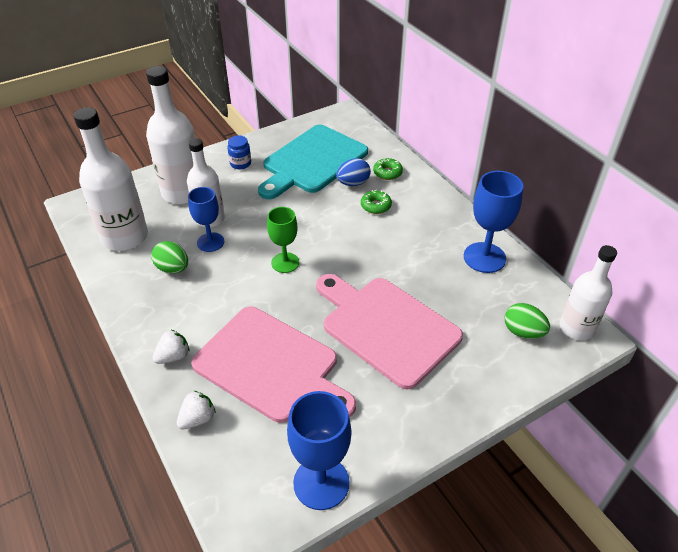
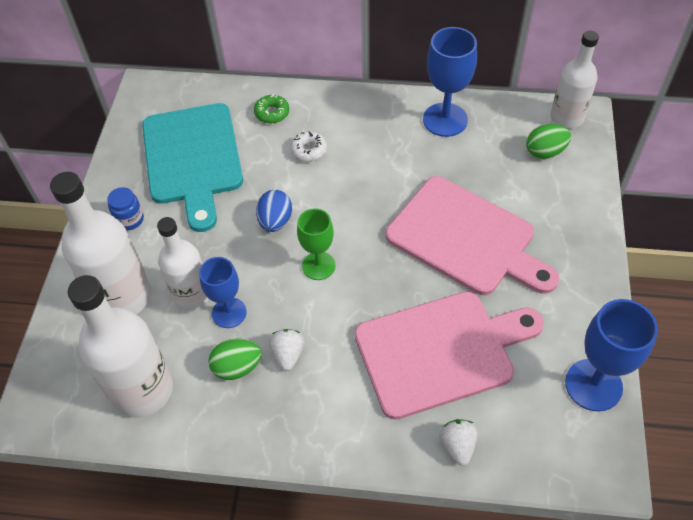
camera: 50 degrees left, 10 degrees up
white strawberry [153,330,190,364] -> white strawberry moved to [269,329,305,371]
pink cutting board [316,274,463,390] -> pink cutting board turned 135 degrees counterclockwise [386,176,559,295]
blue egg [336,158,371,186] -> blue egg moved to [256,190,292,232]
green donut [361,190,392,214] -> white donut [290,131,327,162]

